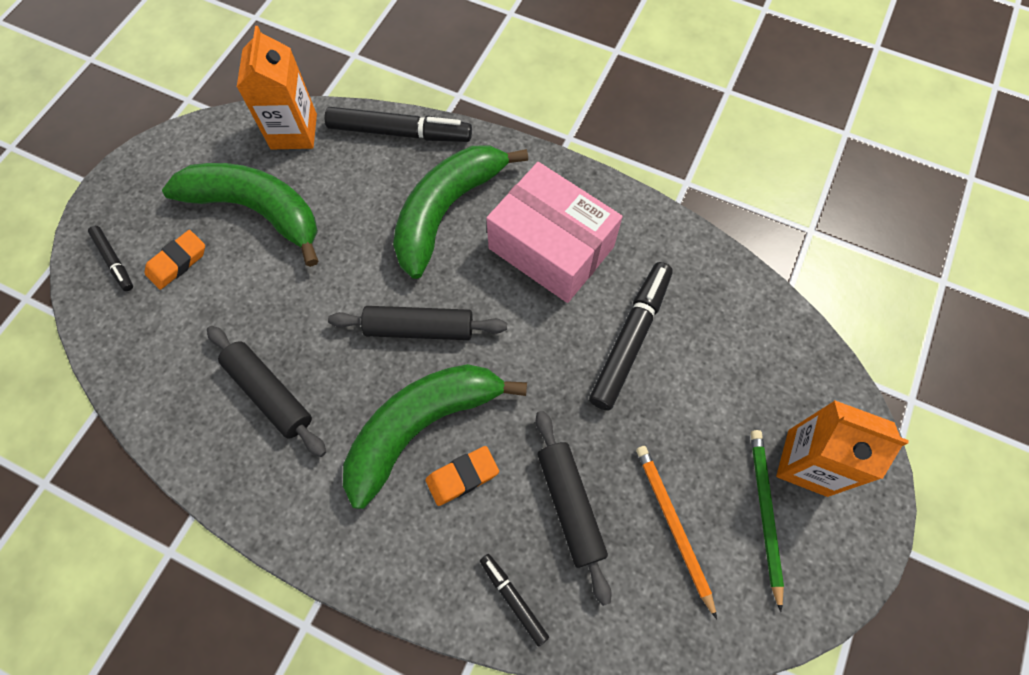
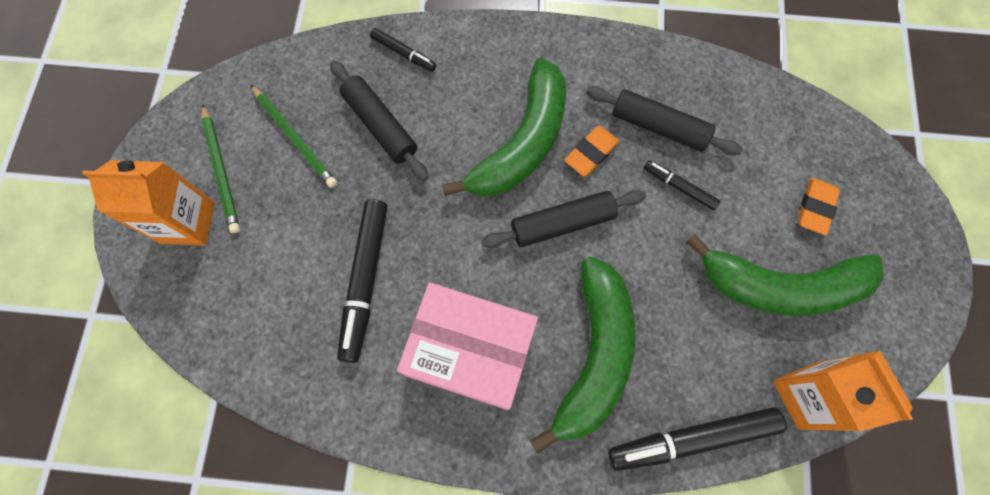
camera: 160 degrees right, 5 degrees up
black marker [88,226,133,291] -> black marker moved to [644,160,720,210]
orange eraser [426,446,499,506] -> orange eraser moved to [564,126,620,177]
orange pencil [636,446,717,619] -> green pencil [251,85,337,188]

